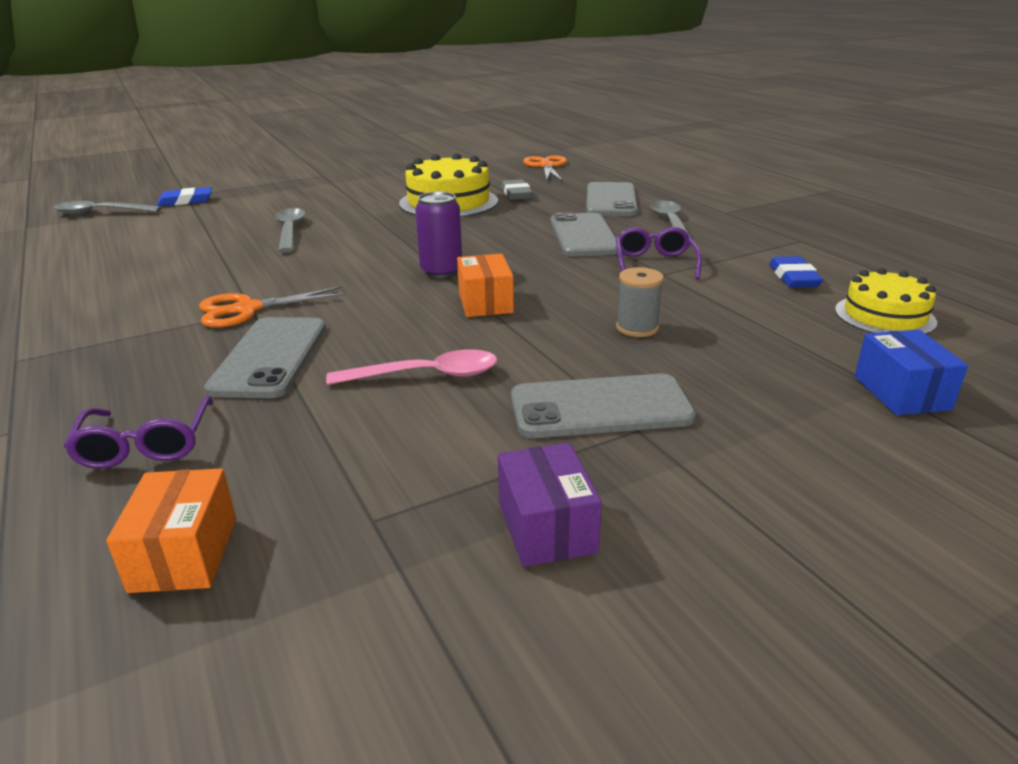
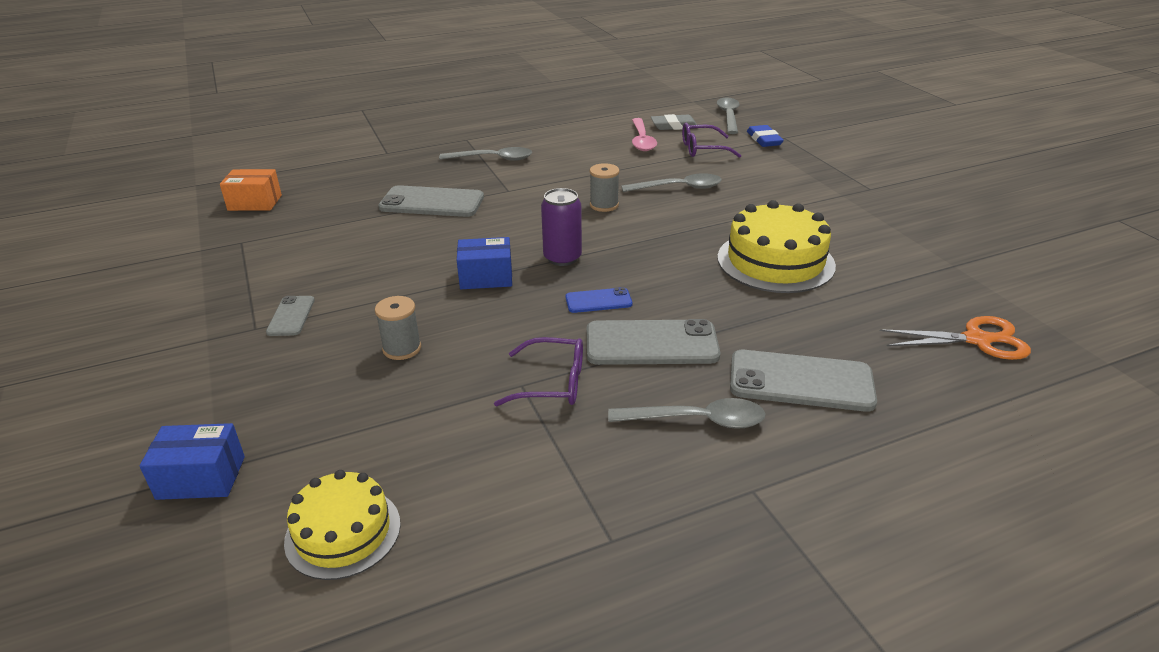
camera: 95 degrees right, 5 degrees up
purple glasses [64,396,213,469] -> purple glasses moved to [682,123,742,158]
orange scissors [199,286,347,328] -> none
pink spoon [326,349,497,385] -> pink spoon moved to [632,118,657,151]
orange box [457,254,514,317] -> blue box [457,237,512,289]
purple box [498,443,602,567] -> none
grey eraser [502,179,533,200] -> grey eraser moved to [651,114,697,130]
grey phone [511,374,696,438] -> grey phone [266,296,315,336], size x0.53
blue eraser [769,256,823,288] -> none
none -> grey spoon [439,147,532,161]
none -> blue phone [565,287,632,313]
none -> grey spool [590,163,619,212]

